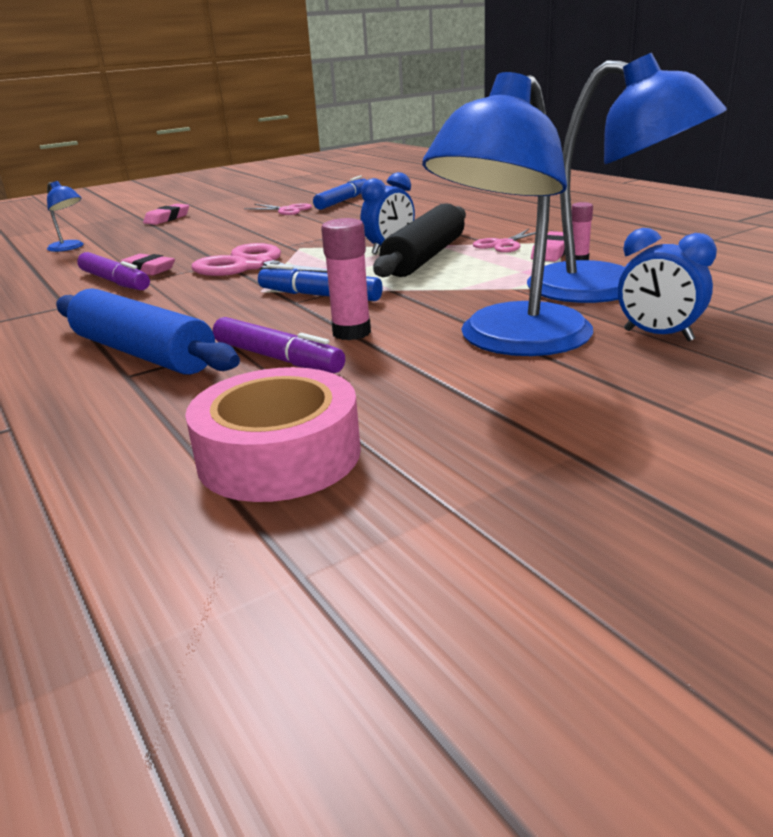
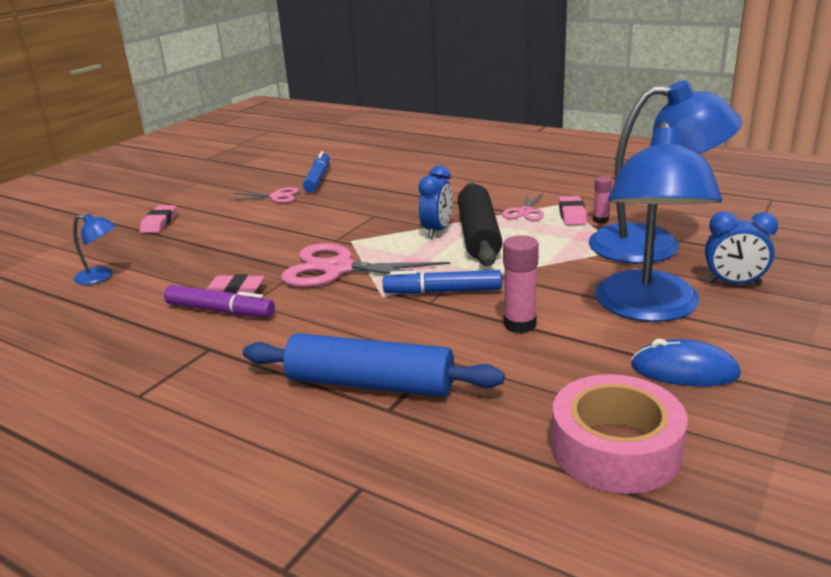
camera: 25 degrees left, 0 degrees up
purple marker [213,317,345,373] -> none
none -> blue mouse [631,339,741,387]

